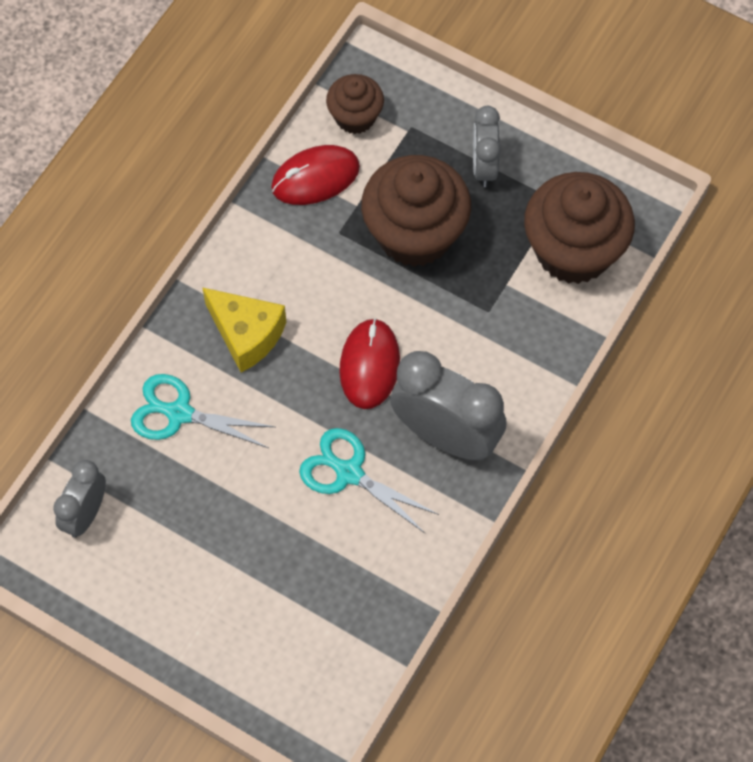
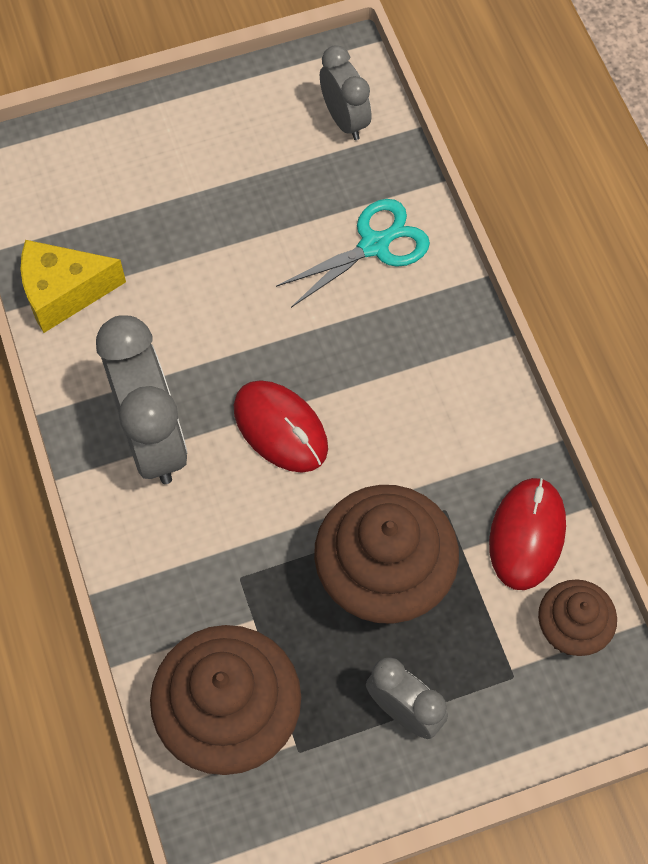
camera: 130 degrees right, 0 degrees up
yellow cheese [202,287,286,373] -> yellow cheese moved to [21,240,126,333]
turquoise scissors [299,428,439,533] -> none
grey clock [390,351,507,460] -> grey clock turned 90 degrees counterclockwise [96,315,187,484]

